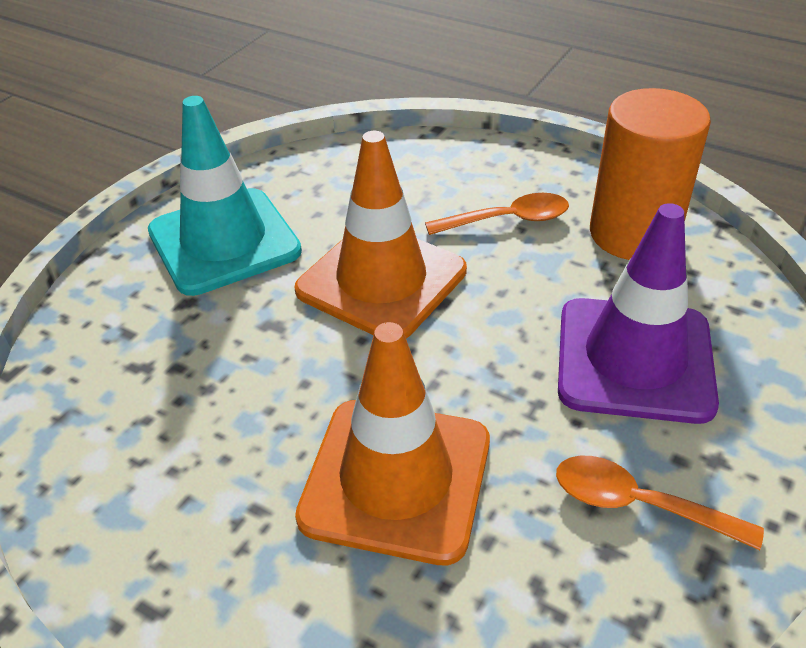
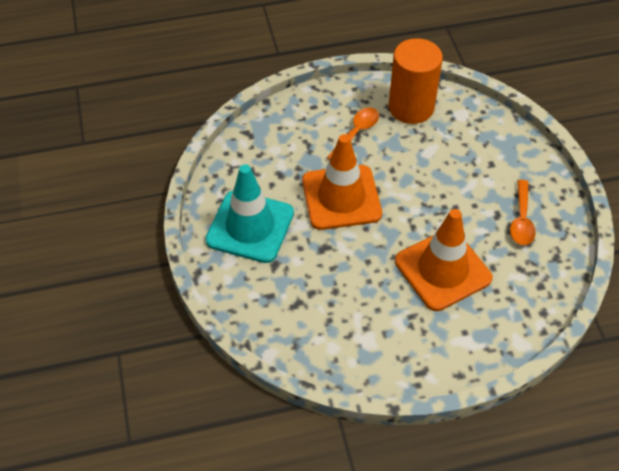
camera: 45 degrees left, 10 degrees up
orange spoon [556,456,764,550] -> orange spoon turned 60 degrees counterclockwise [510,180,536,245]
purple traffic cone [558,203,719,424] -> none

